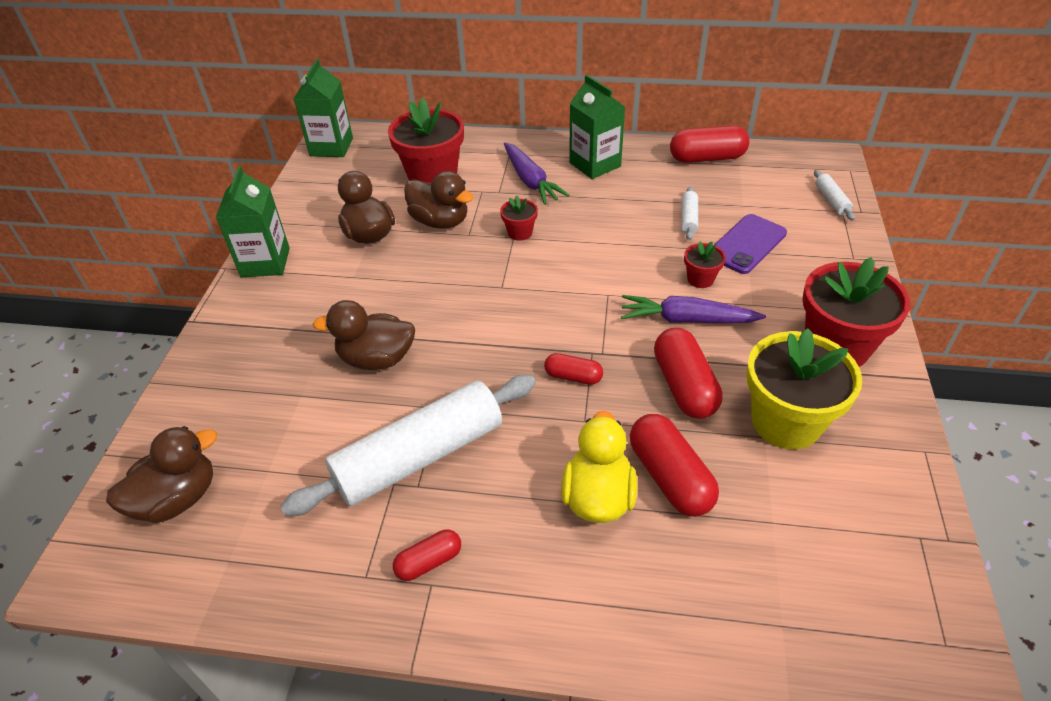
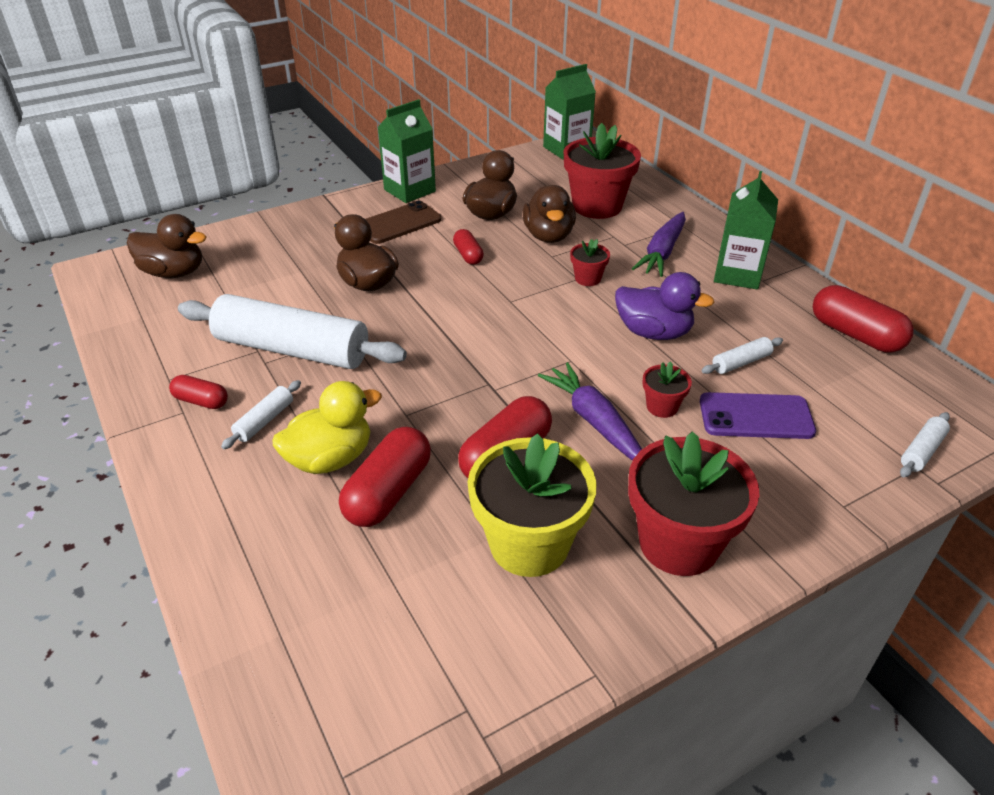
camera: 50 degrees right, 5 degrees down
red capsule [544,353,603,385] -> red capsule moved to [453,229,484,265]
none -> white rolling pin [221,380,301,449]
none -> brown phone [366,201,442,244]
none -> purple duck [615,272,715,340]

